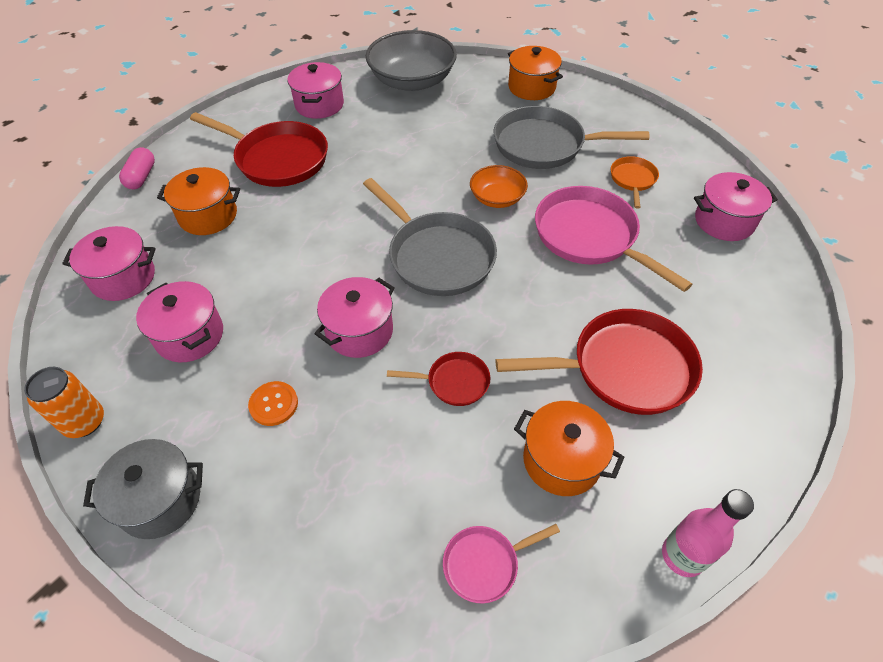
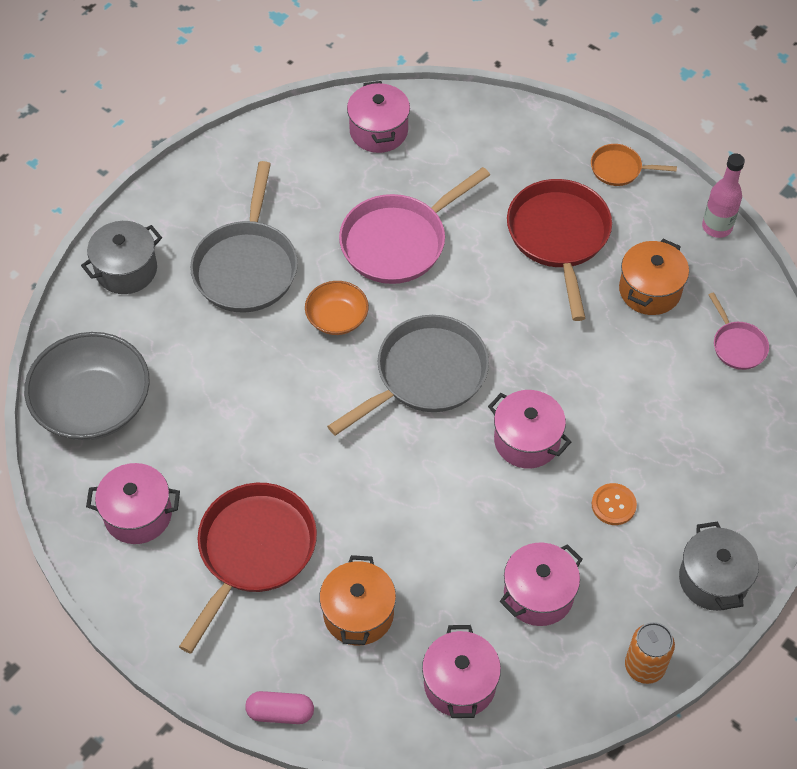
camera: 90 degrees left, 5 degrees up
red pan [387,352,491,406] -> none
orange pot [508,46,563,100] -> grey pot [81,221,162,294]
orange pan [611,156,659,209] -> orange pan moved to [591,144,677,186]

